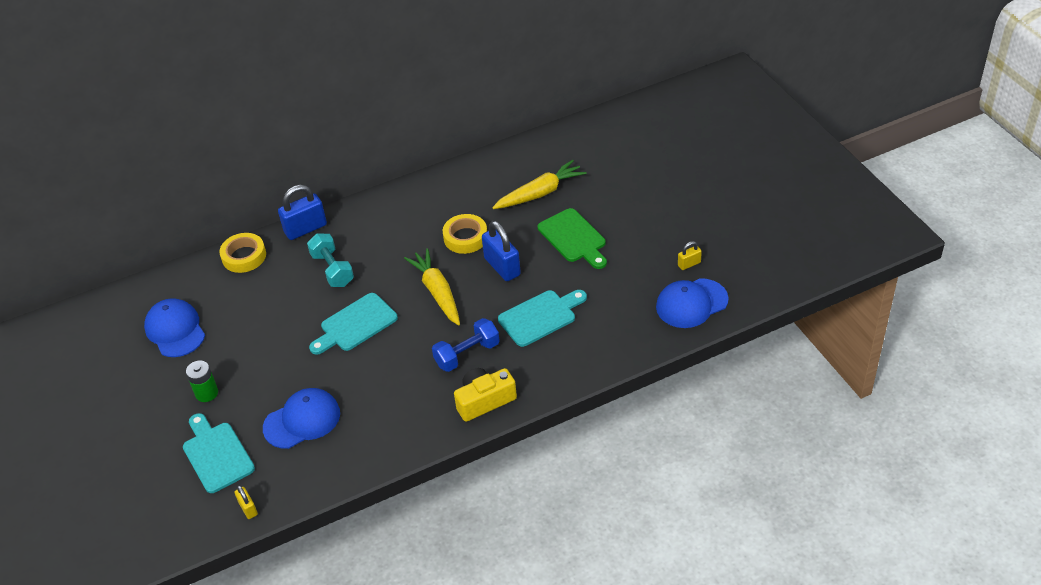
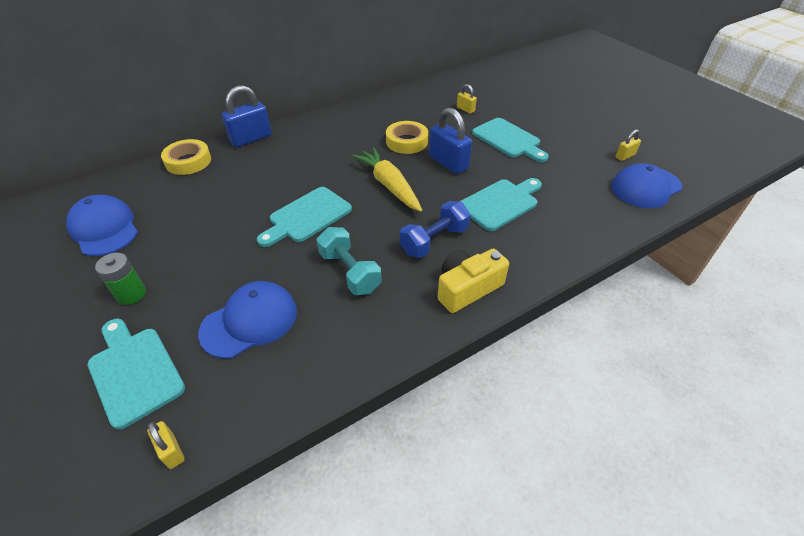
camera: 10 degrees left, 0 degrees up
turquoise dumbbell [307,233,354,287] -> turquoise dumbbell moved to [317,227,381,295]
yellow carrot [492,160,587,209] -> yellow padlock [457,84,477,114]
green cutting board [538,208,607,269] -> turquoise cutting board [472,118,549,162]

